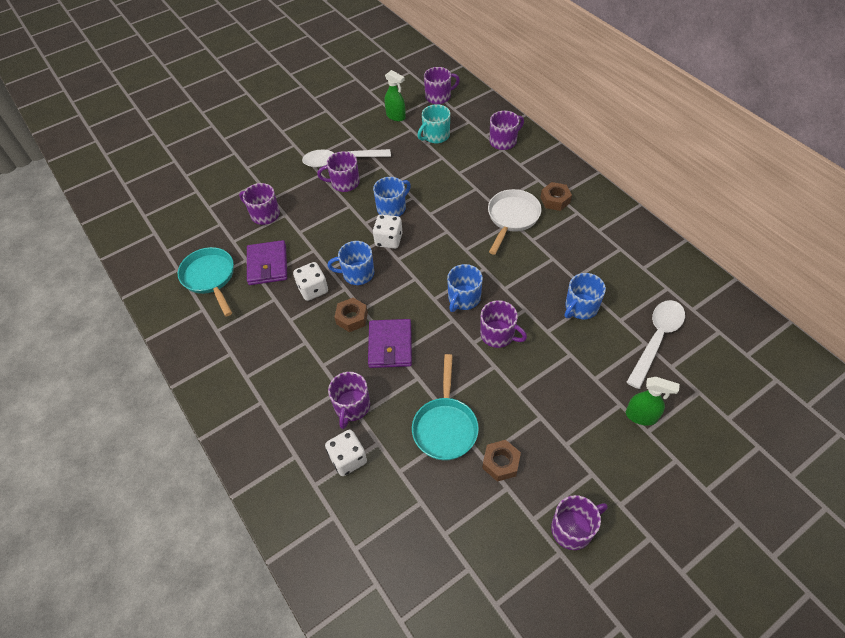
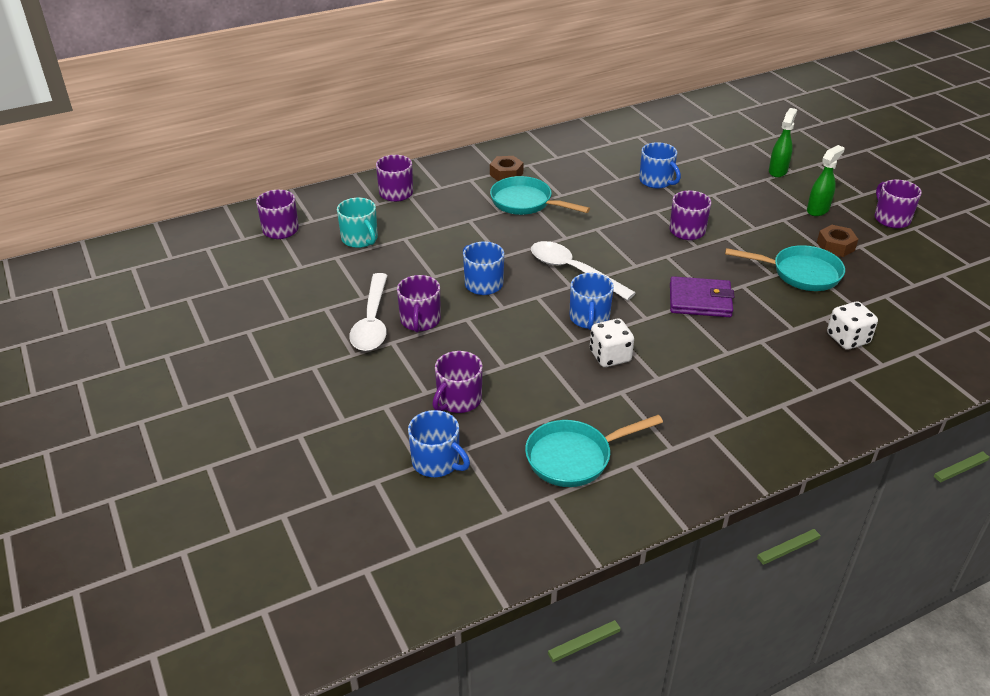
camera: 85 degrees left, 15 degrees down
purple wallet [247,240,287,285] -> none
purple mug [328,372,370,429] -> none
brown nut [335,298,368,332] -> none
white dice [373,214,403,249] -> none
green spray bottle [385,70,406,121] -> green spray bottle moved to [807,145,844,216]
blue mug [447,264,483,312] -> blue mug moved to [408,410,470,477]
white pan [488,189,541,255] -> turquoise pan [490,176,590,215]
white spoon [626,300,685,389] -> white spoon moved to [531,241,636,301]

